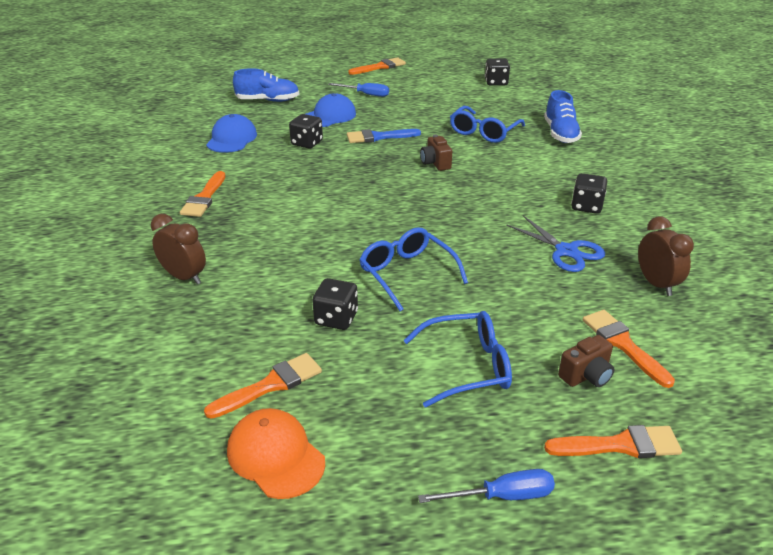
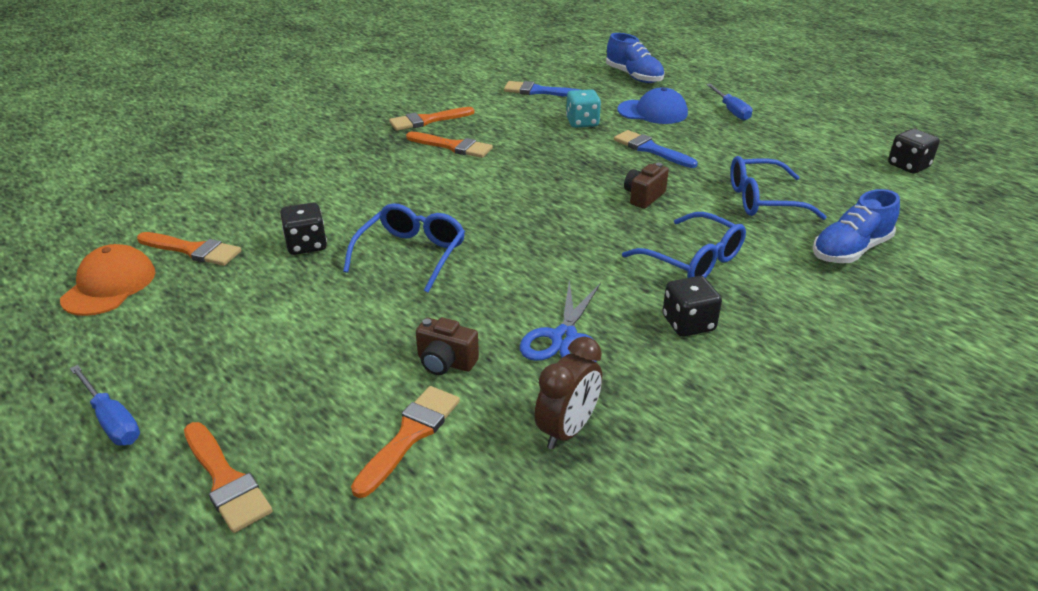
camera: 55 degrees right, 0 degrees up
brown clock [151,214,206,284] -> none
blue cap [206,114,257,153] -> blue brush [504,81,581,97]
black dice [289,114,323,149] -> turquoise dice [566,89,601,128]
orange brush [348,57,406,75] -> orange brush moved to [406,132,493,158]
blue glasses [404,311,512,407] -> blue glasses moved to [622,212,746,278]
brown camera [558,335,615,387] -> brown camera moved to [416,317,479,375]

